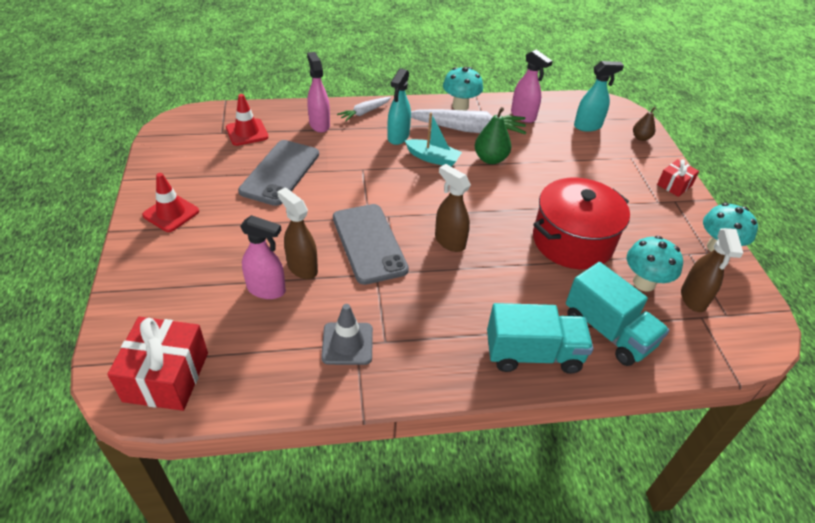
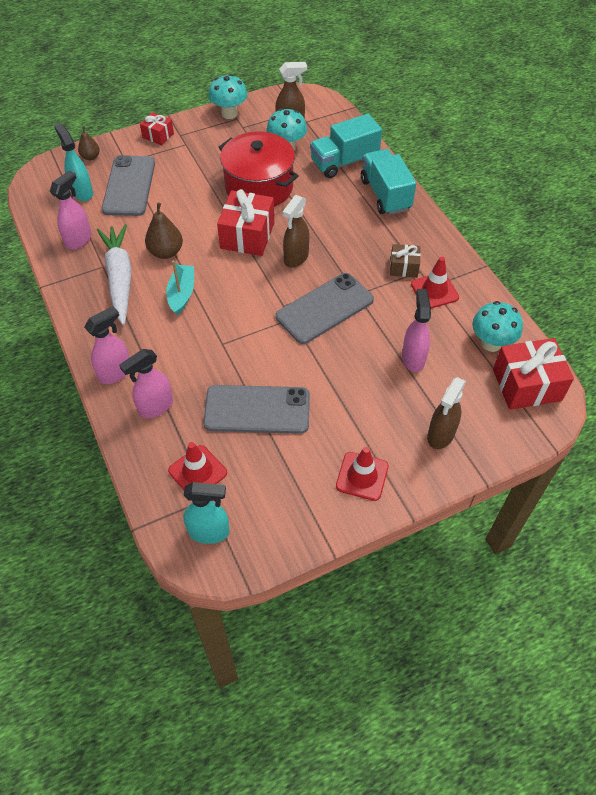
camera: 105 degrees left, 10 degrees up
brown spray bottle [277,188,318,279] -> brown spray bottle moved to [427,377,466,449]
grey traffic cone [321,304,373,365] -> red traffic cone [411,257,459,308]
white carrot [337,97,391,122] -> pink spray bottle [84,306,130,384]
turquoise spray bottle [388,68,411,145] -> turquoise spray bottle moved to [183,482,230,544]
turquoise mushroom [443,67,483,110] -> turquoise mushroom moved to [472,301,523,352]
green pear [475,107,511,164] -> brown pear [145,203,183,259]
turquoise truck [566,262,669,366] -> turquoise truck turned 150 degrees counterclockwise [310,114,382,178]
none -> grey phone [102,155,155,216]
none -> red gift [217,189,274,256]
none -> brown gift [390,244,421,277]

